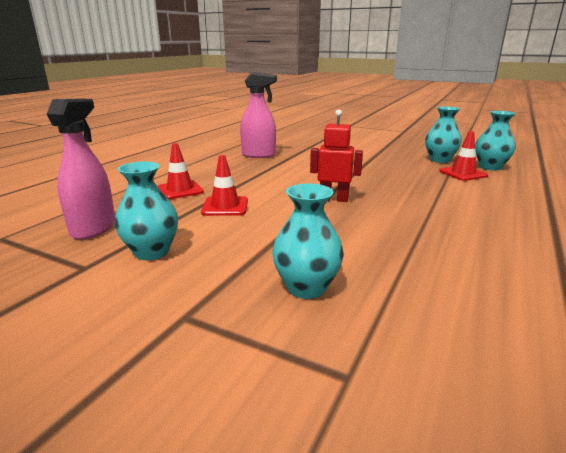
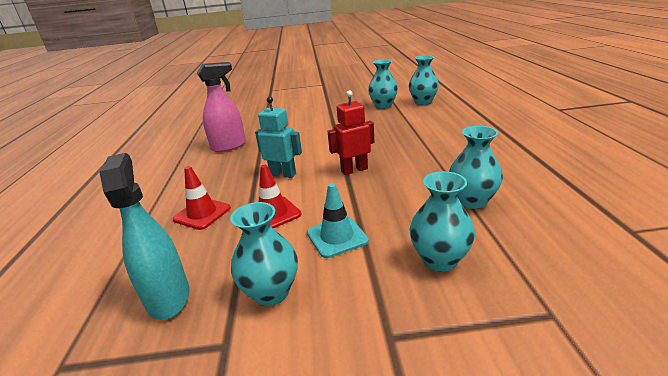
camera: 30 degrees left, 5 degrees up
pink spray bottle [47,99,115,240] -> turquoise spray bottle [99,153,189,320]
red traffic cone [439,131,488,181] -> none
none -> turquoise robot [255,97,302,178]
none -> turquoise traffic cone [307,183,369,258]
none -> turquoise vase [449,126,503,209]

